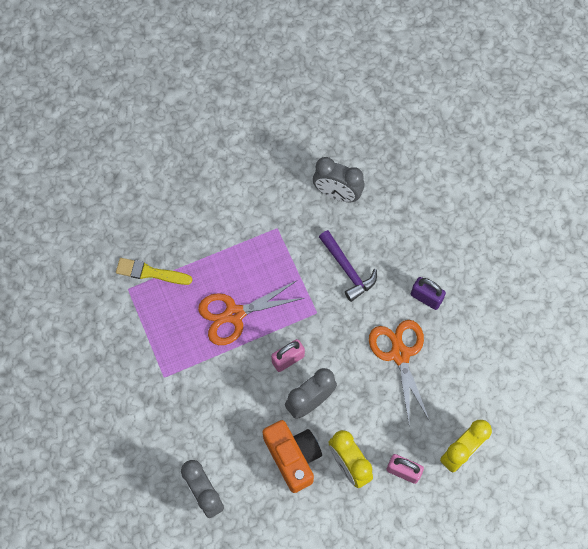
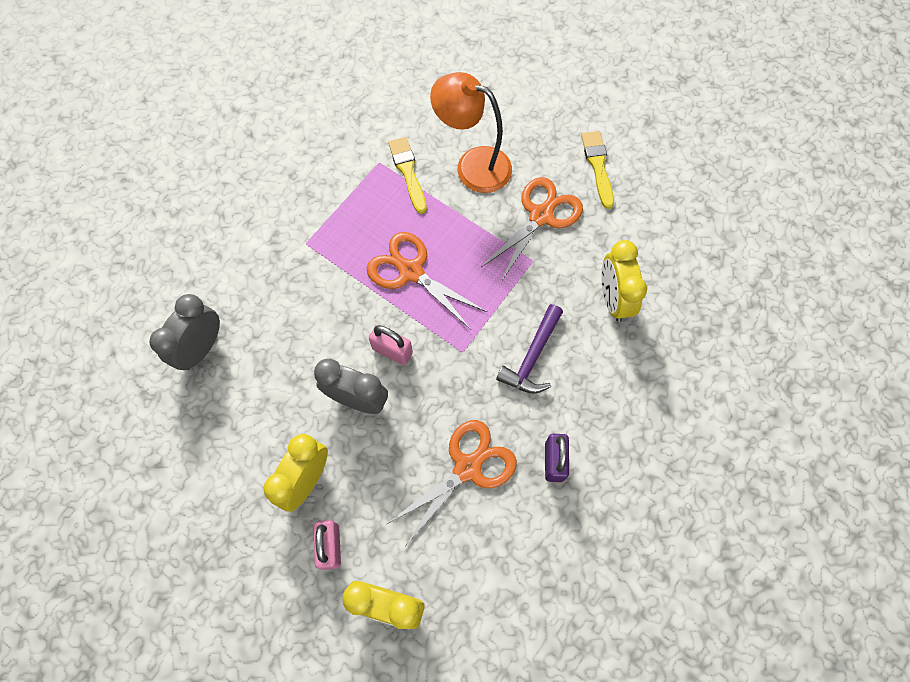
camera: 60 degrees right, 0 degrees up
orange camera [262,420,322,493] -> none
grey clock [313,157,365,202] -> yellow clock [601,240,647,322]
none -> orange lamp [430,72,512,193]
none -> orange scissors [481,177,583,282]
none -> yellow brush [581,131,614,209]

